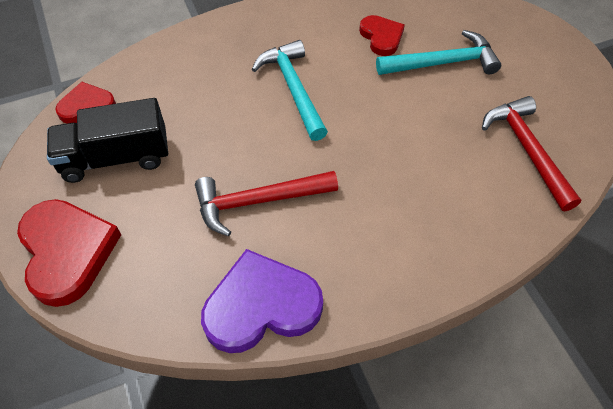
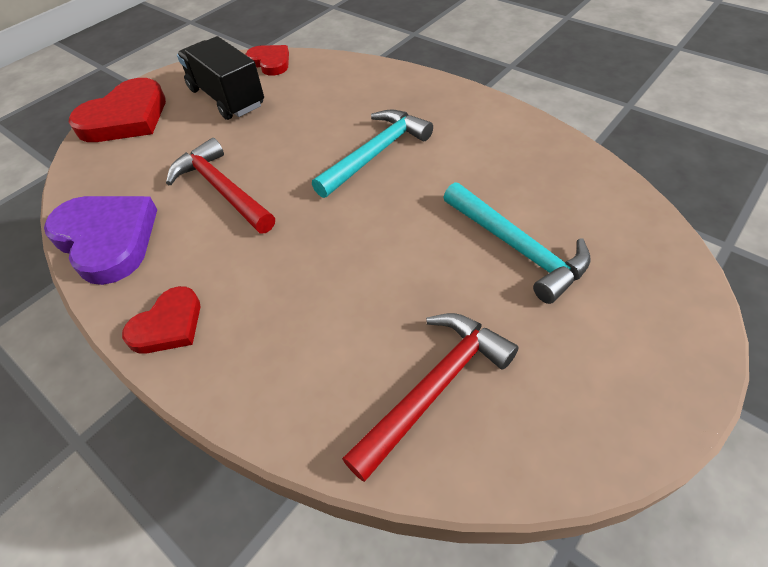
camera: 65 degrees right, 5 degrees down
red heart [359,15,405,56] -> red heart moved to [122,286,200,354]

